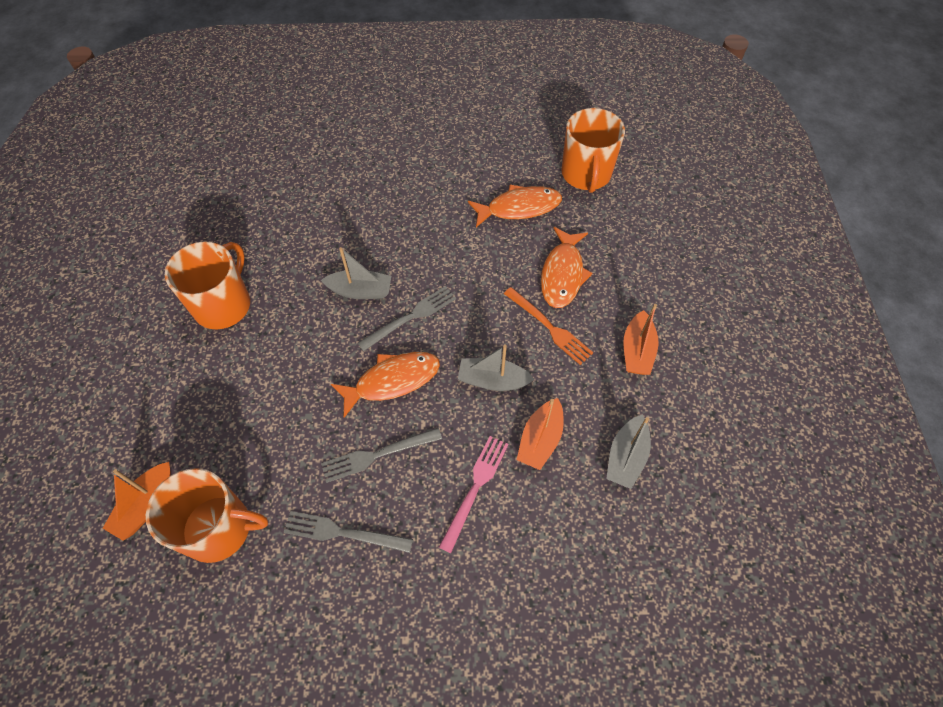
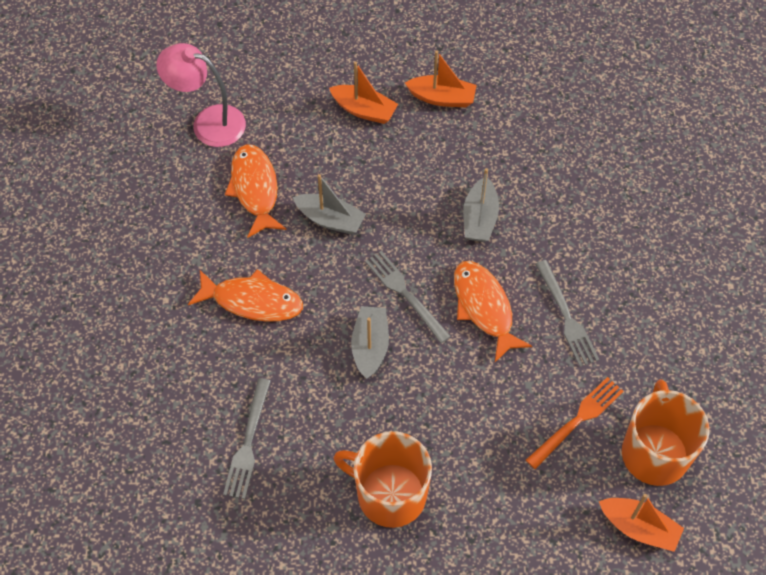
camera: 90 degrees left, 0 degrees up
grey fork [283,511,413,553] -> grey fork moved to [223,378,271,499]
pink fork [439,436,509,553] -> none
orange fork [504,287,593,365] -> orange fork moved to [526,377,624,469]
orange boat [517,398,564,470] -> orange boat moved to [329,61,398,124]
orange fish [541,227,593,308] -> orange fish moved to [188,269,303,322]
orange mug [561,108,625,193] -> pink lamp [156,43,246,147]
grey boat [606,414,651,489] -> grey boat moved to [293,174,366,235]

